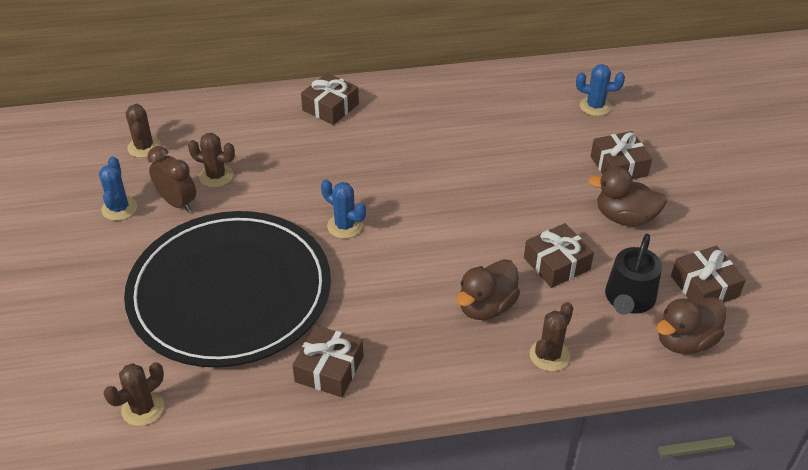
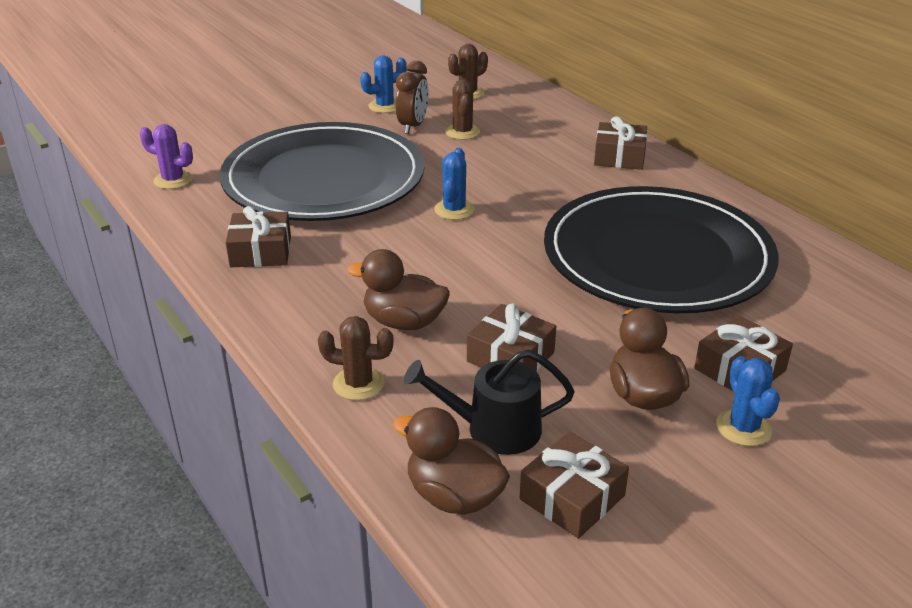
camera: 65 degrees right, 10 degrees down
brown cactus [104,362,164,426] -> purple cactus [140,124,193,189]
blue cactus [576,64,625,116] -> blue cactus moved to [716,356,780,446]
none -> black plate [544,186,779,313]

